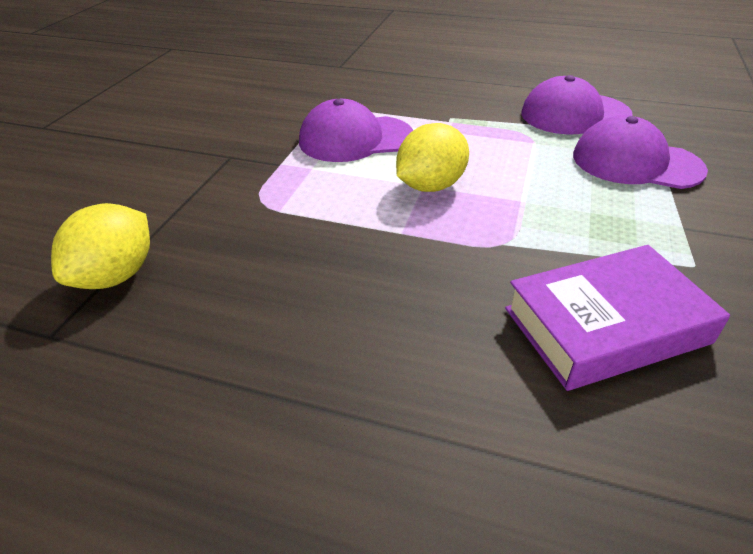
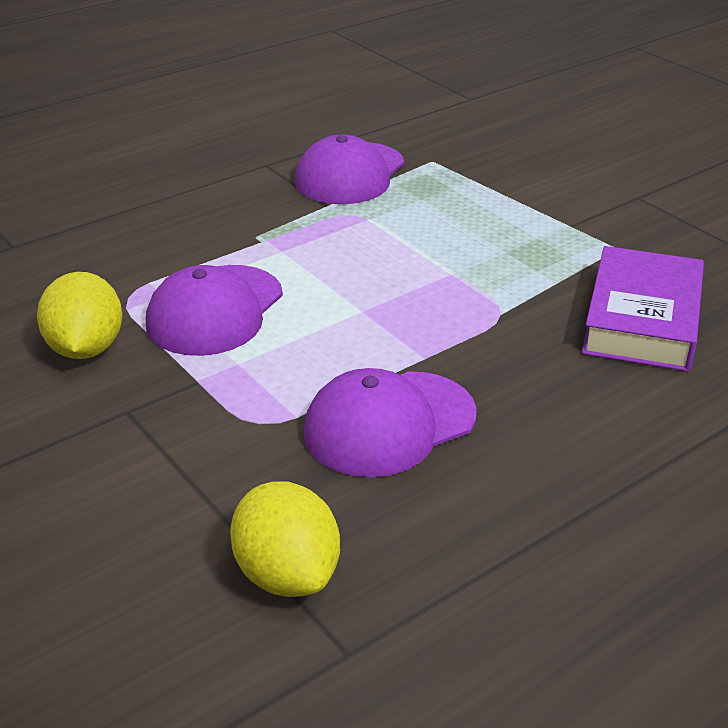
camera: 55 degrees left, 5 degrees down
yellow lemon [396,123,469,192] -> yellow lemon moved to [37,272,122,359]
purple cap [573,115,708,189] -> purple cap moved to [303,368,477,477]

